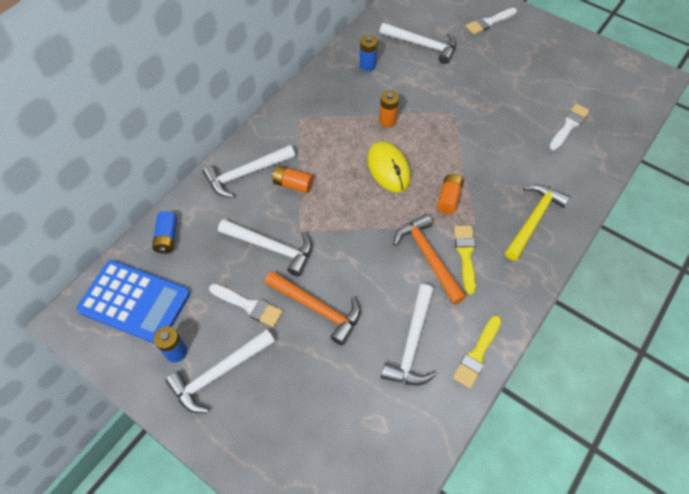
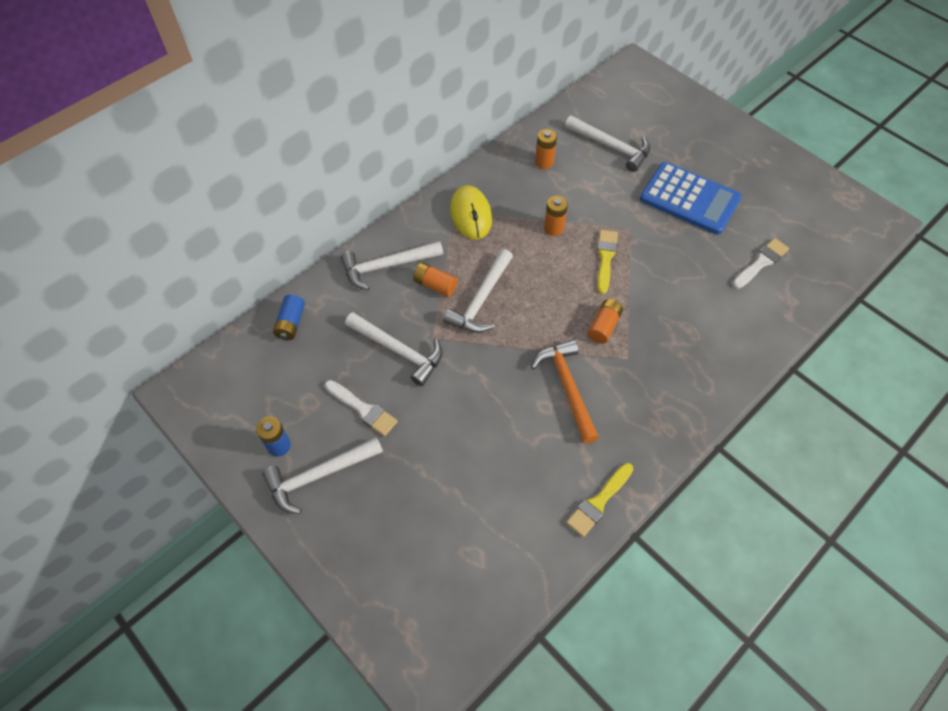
camera: 10 degrees right, 0 degrees up
blue calculator [77,260,190,344] -> blue calculator moved to [640,162,742,235]
orange hammer [265,271,360,345] -> none
blue battery [360,35,378,71] -> orange battery [535,129,557,169]
yellow mouse [367,141,411,193] -> yellow mouse moved to [450,185,492,239]
white hammer [381,284,436,386] -> white hammer moved to [443,249,513,333]
yellow brush [454,226,476,295] -> yellow brush moved to [597,230,618,294]
white brush [465,8,517,35] -> none
yellow hammer [505,184,571,261] -> none

